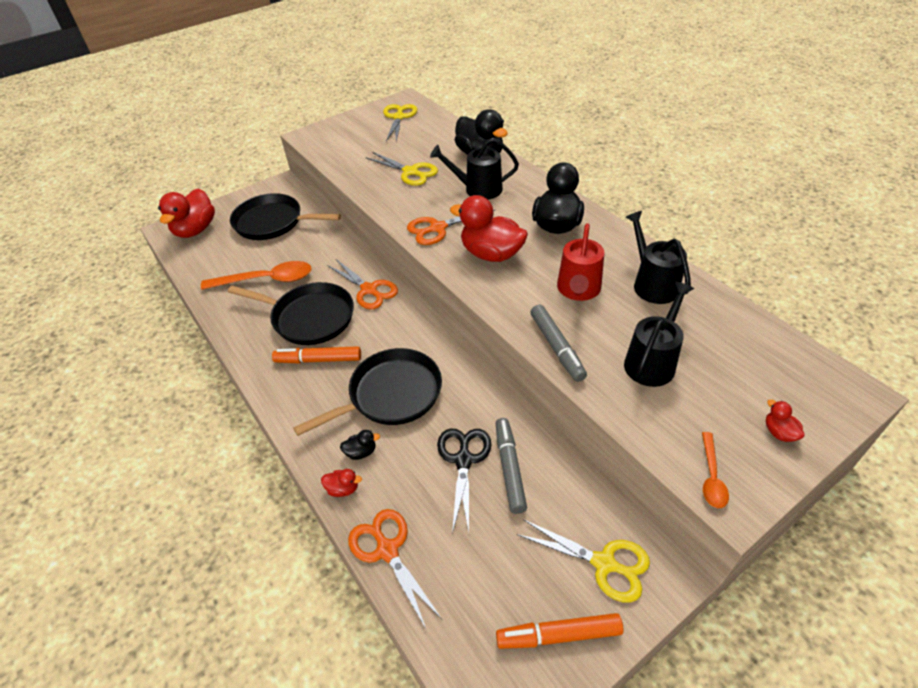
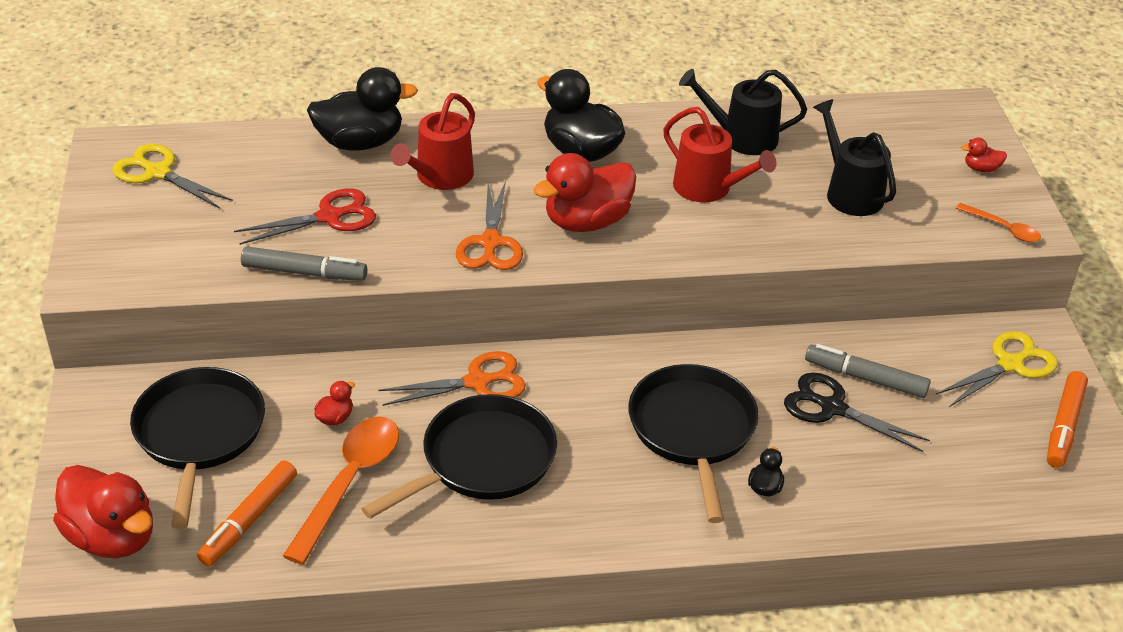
camera: 65 degrees left, 5 degrees down
black pan [230,193,341,240] -> black pan turned 135 degrees clockwise [130,367,265,529]
orange marker [272,346,361,363] -> orange marker moved to [197,461,297,566]
red duck [321,469,362,497] -> red duck moved to [314,381,355,426]
orange scissors [348,509,442,629] -> none
yellow scissors [365,152,438,186] -> red scissors [234,188,376,245]
black watering can [430,138,519,200] -> red watering can [390,93,475,190]
grey marker [530,305,587,382] -> grey marker moved to [241,247,367,281]

